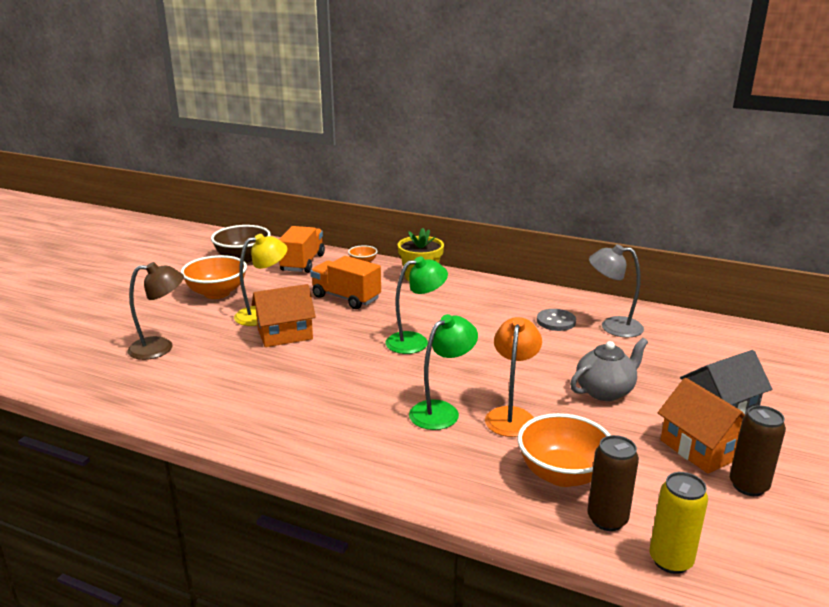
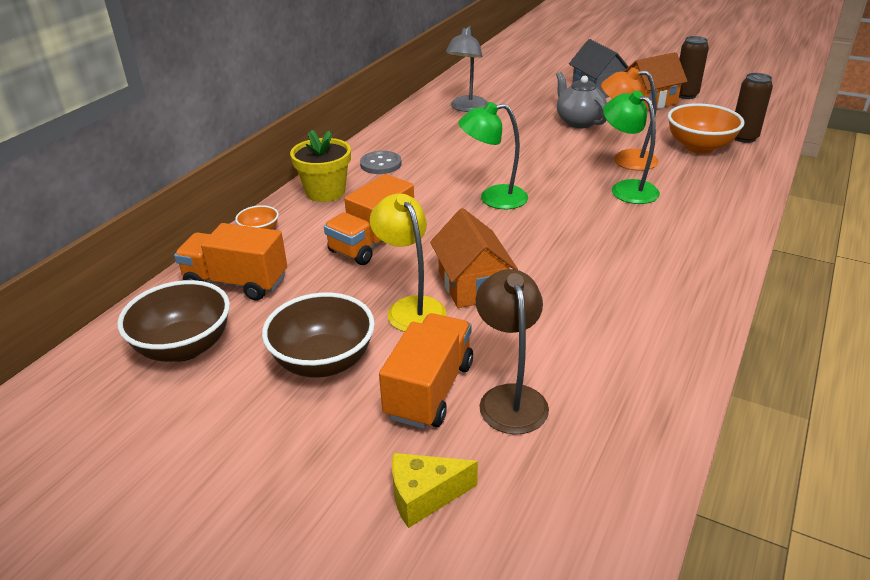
camera: 85 degrees left, 10 degrees up
orange bowl [181,255,247,299] -> brown bowl [262,292,375,378]
green lamp [385,257,448,354] -> green lamp turned 75 degrees counterclockwise [458,102,528,209]
grey button [537,309,576,331] -> grey button moved to [360,151,402,174]
yellow can [650,472,708,574] -> none
none -> orange truck [379,313,473,429]
none -> yellow cheese [392,453,478,528]

